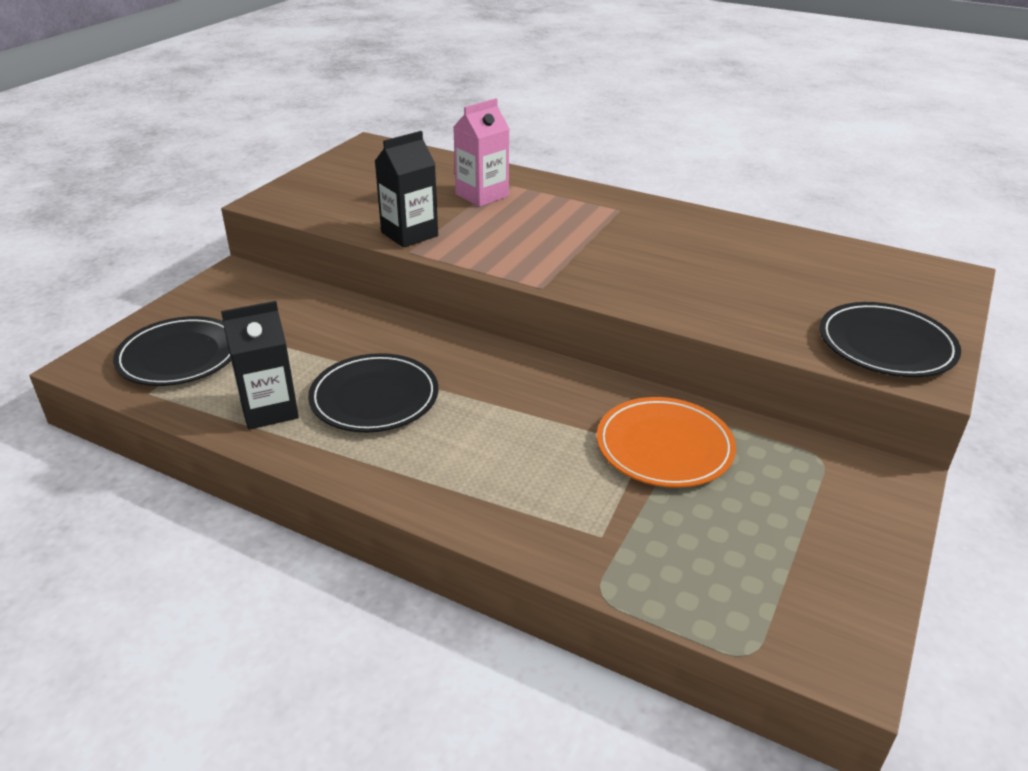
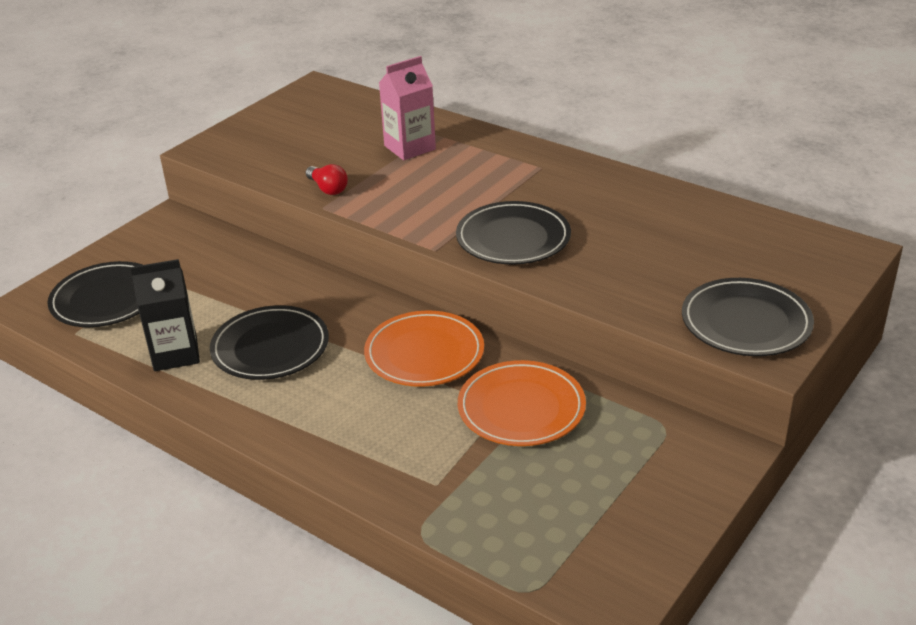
camera: 10 degrees right, 0 degrees up
black carton [375,131,438,248] -> red light bulb [306,164,348,195]
none -> orange plate [364,311,484,387]
none -> black plate [456,201,571,265]

